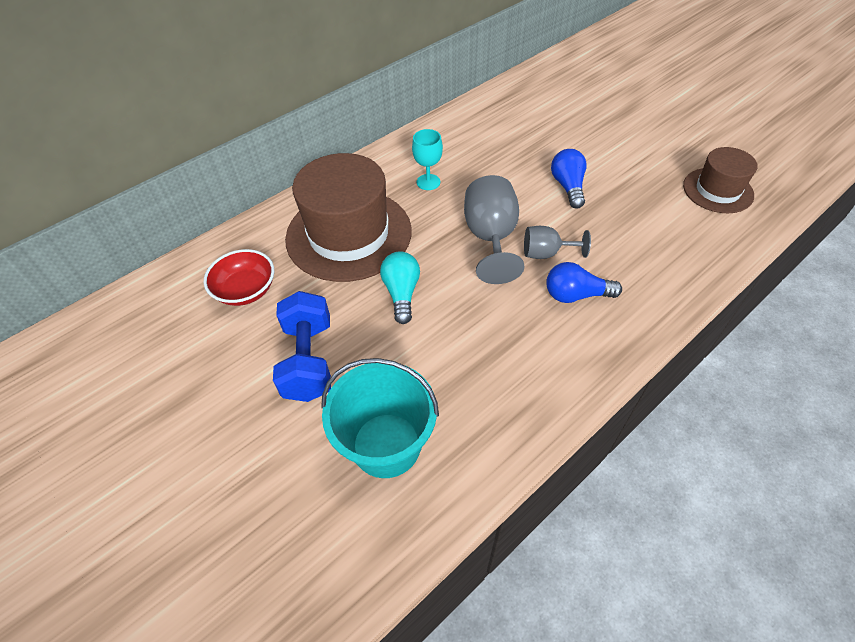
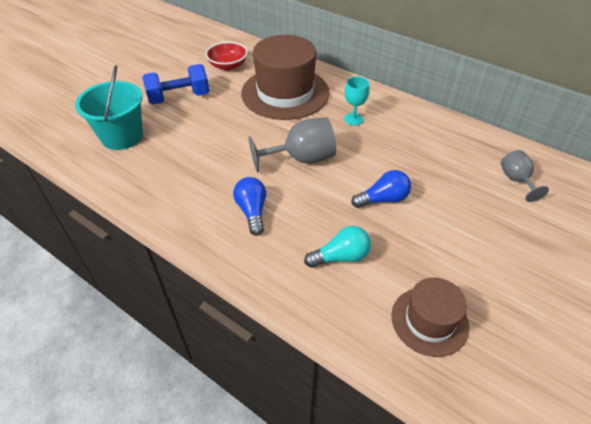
camera: 75 degrees right, 5 degrees down
turquoise light bulb [380,251,420,324] -> turquoise light bulb moved to [304,226,371,268]
grey goblet [524,226,591,259] -> grey goblet moved to [501,150,549,202]

